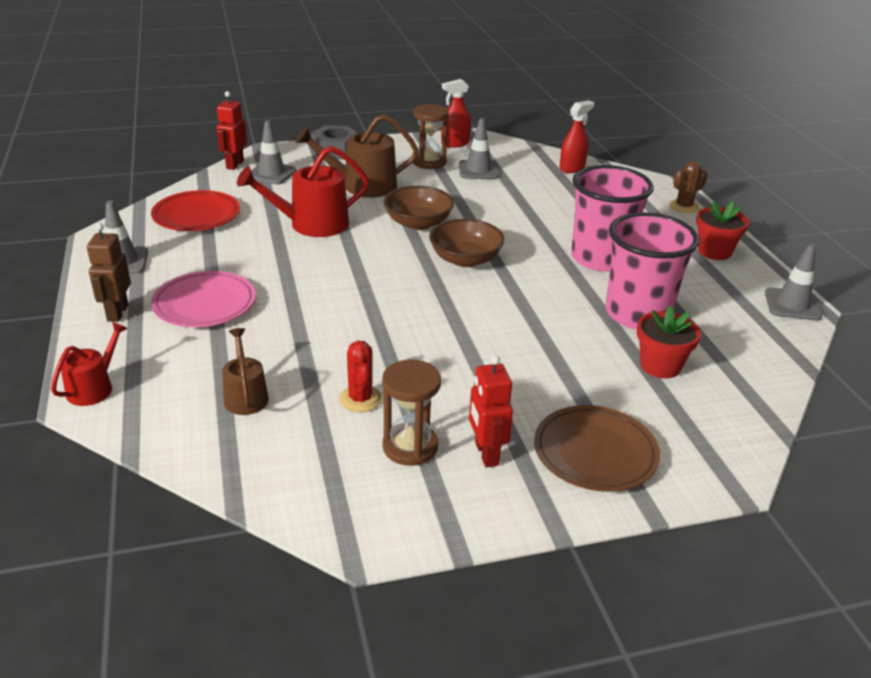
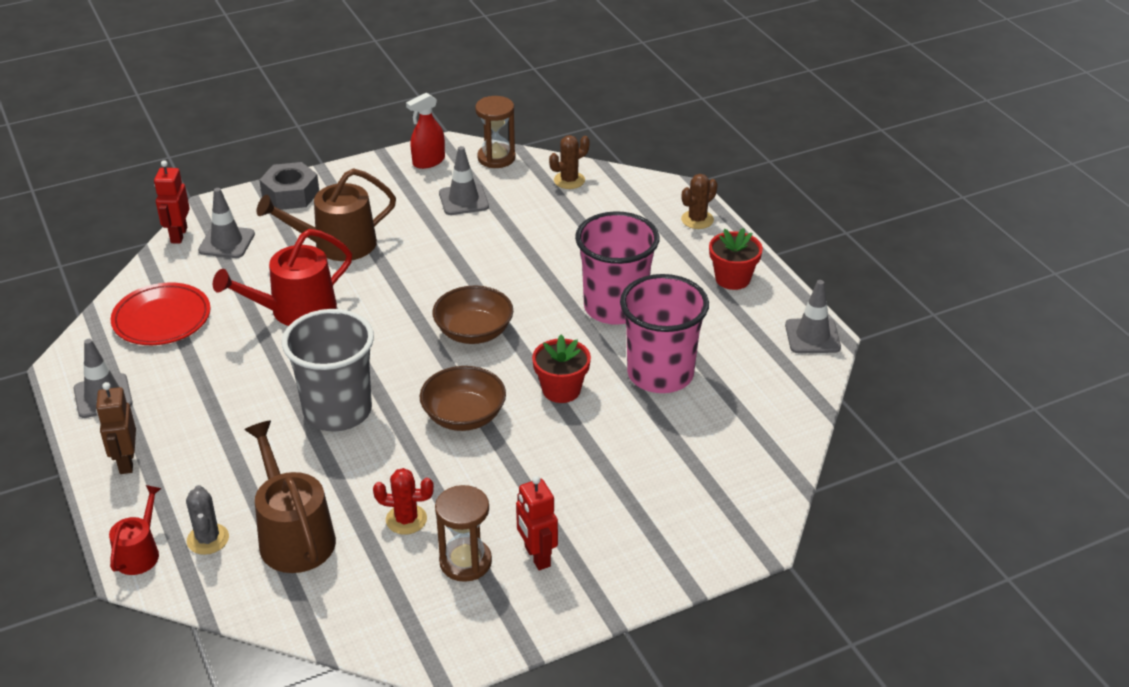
camera: 10 degrees left, 5 degrees up
pink plate [151,271,256,327] -> none
brown watering can [222,328,269,415] -> brown watering can [244,421,336,573], size x1.75
red cactus [339,341,382,412] -> red cactus turned 60 degrees counterclockwise [373,468,434,535]
brown bowl [383,186,454,230] -> brown bowl moved to [420,366,506,431]
brown hourglass [413,104,448,169] -> brown hourglass moved to [475,96,515,168]
brown plate [534,405,660,492] -> none
red spray bottle [559,100,594,173] -> brown cactus [549,135,590,189]
red flower pot [637,306,701,378] -> red flower pot moved to [532,335,591,403]
none -> grey cactus [186,485,229,555]
none -> grey cup [282,309,374,431]

